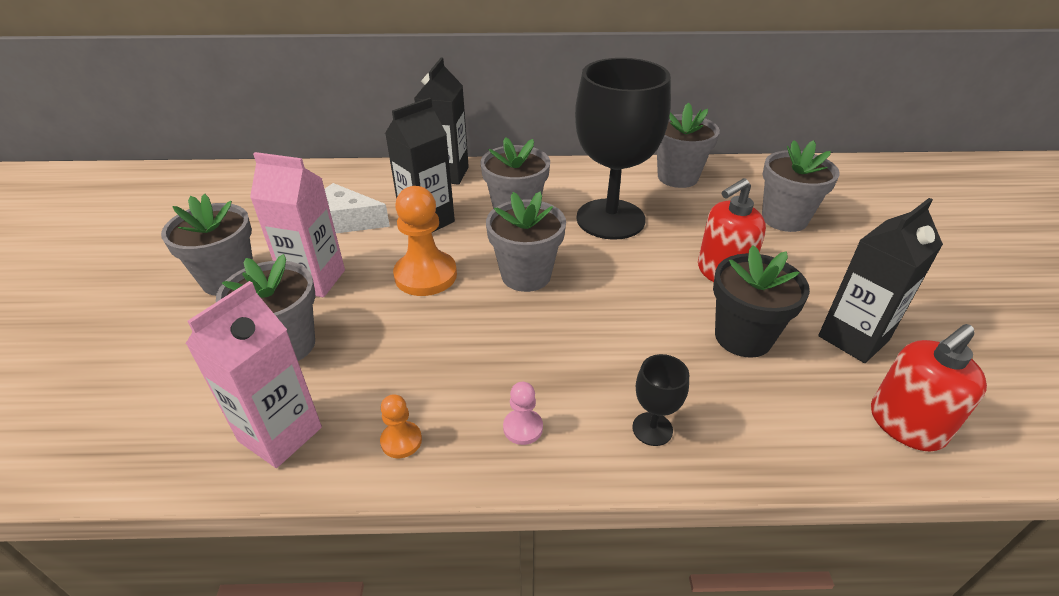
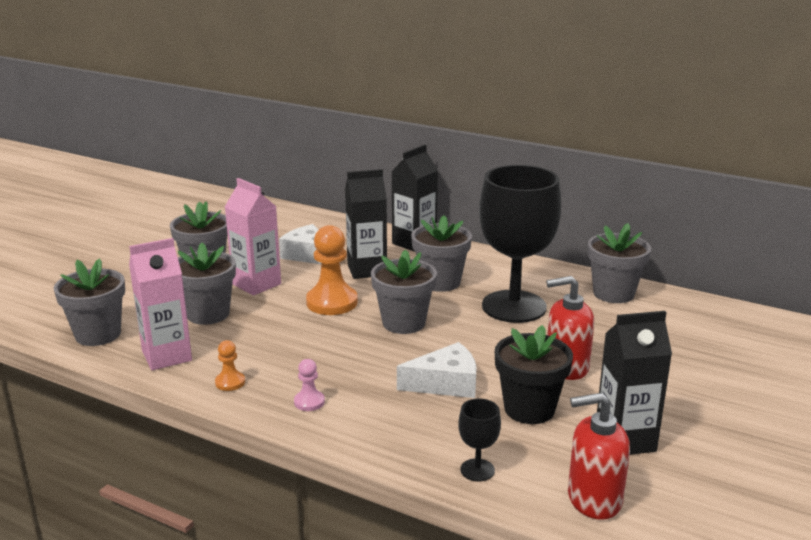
camera: 30 degrees right, 15 degrees down
black goblet [632,354,689,446] -> black goblet moved to [458,398,501,482]
grey flower pot [762,140,840,232] -> grey flower pot moved to [54,258,125,346]
none -> white cheese [397,342,477,398]

